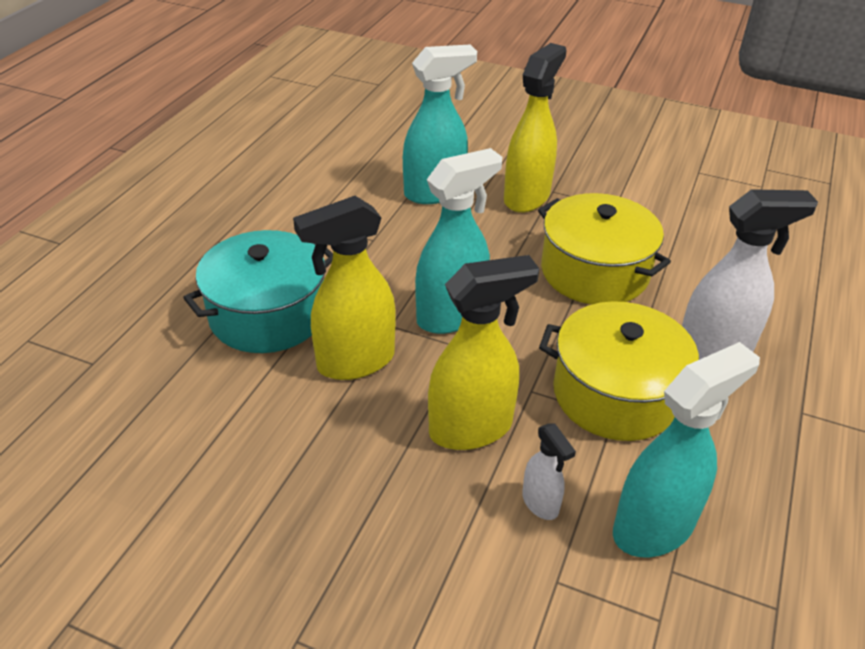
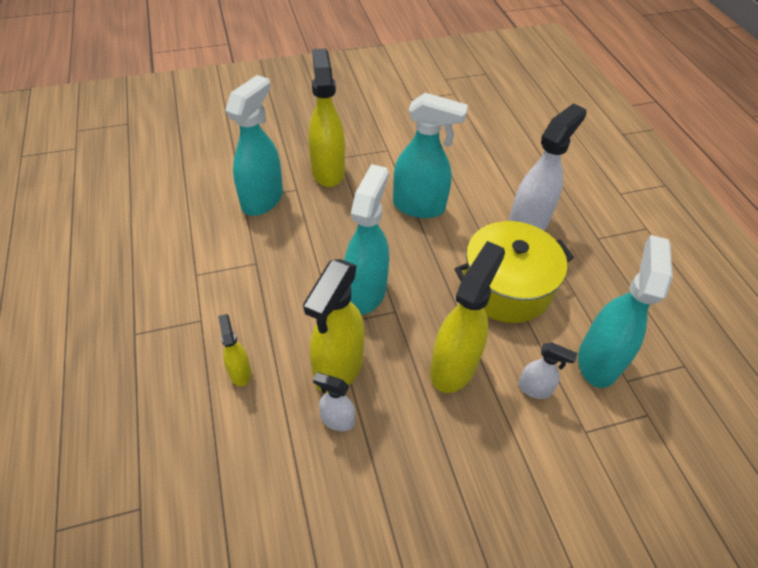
camera: 40 degrees left, 10 degrees up
turquoise pot [183,230,333,353] -> yellow spray bottle [218,314,251,386]
yellow pot [538,193,671,305] -> turquoise spray bottle [393,93,468,218]
none -> white spray bottle [313,372,355,431]

